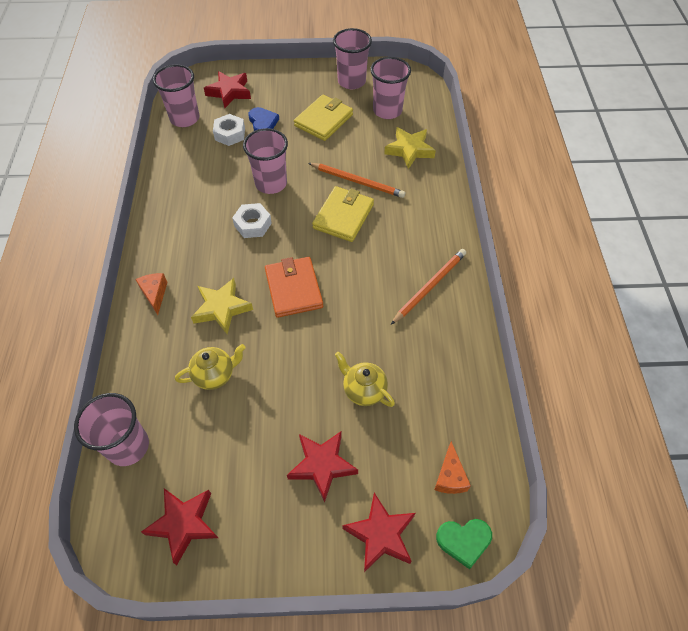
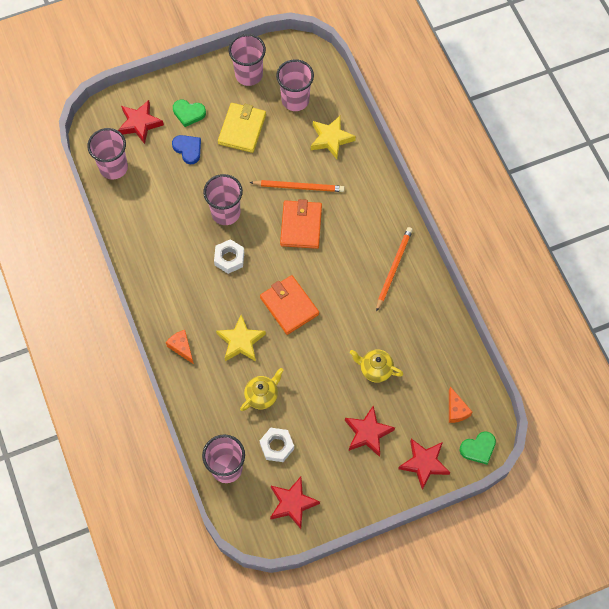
camera: 20 degrees left, 10 degrees up
white nut [213,114,245,146] -> white nut moved to [260,428,294,462]
yellow wallet [312,186,374,242] -> orange wallet [280,199,322,249]
none -> green heart [173,100,206,127]

